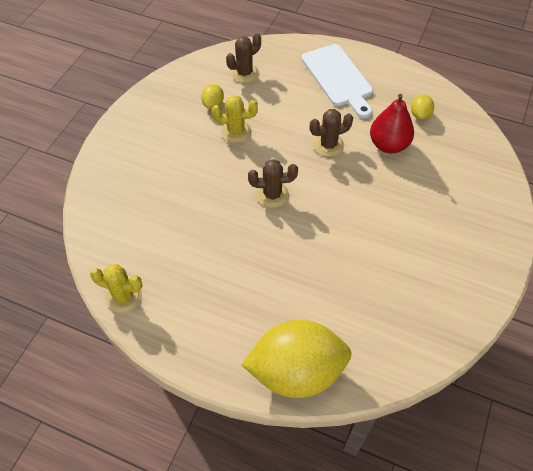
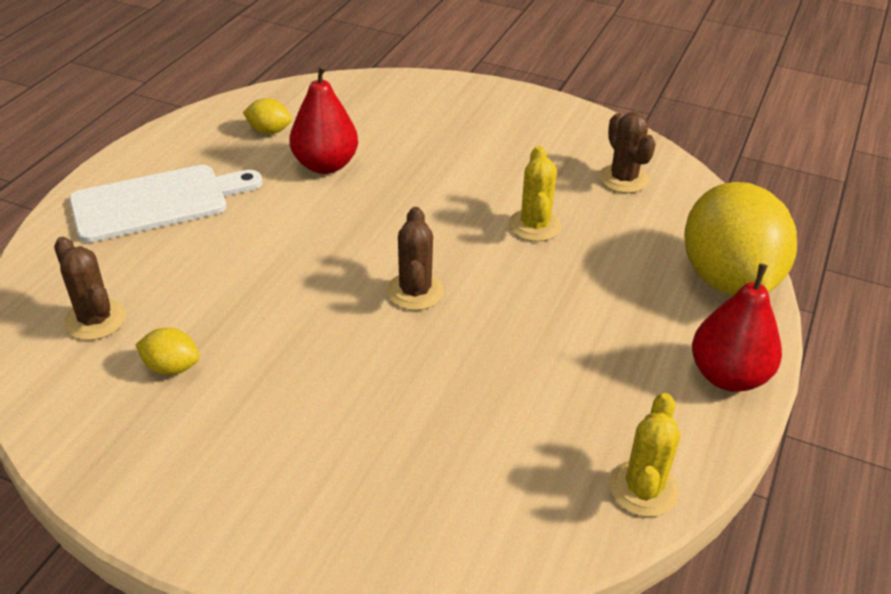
camera: 90 degrees left, 15 degrees down
yellow cactus [212,95,258,143] -> yellow cactus moved to [509,146,561,242]
brown cactus [310,109,353,157] -> brown cactus moved to [599,112,656,193]
none -> red pear [692,264,782,392]

